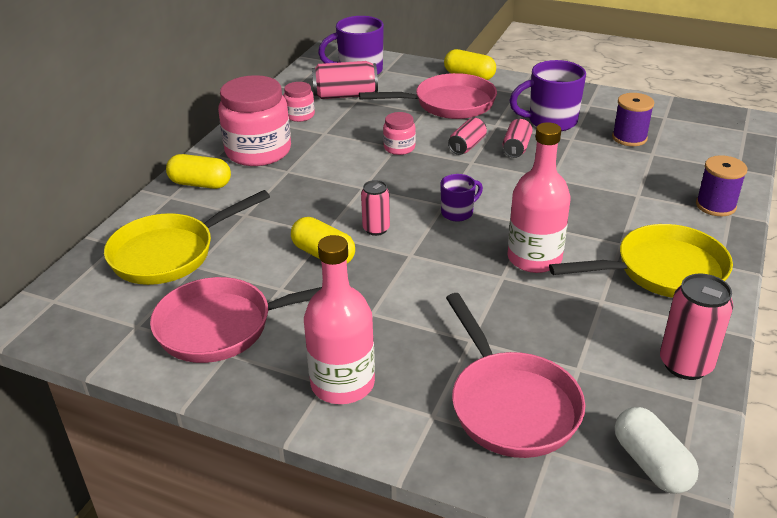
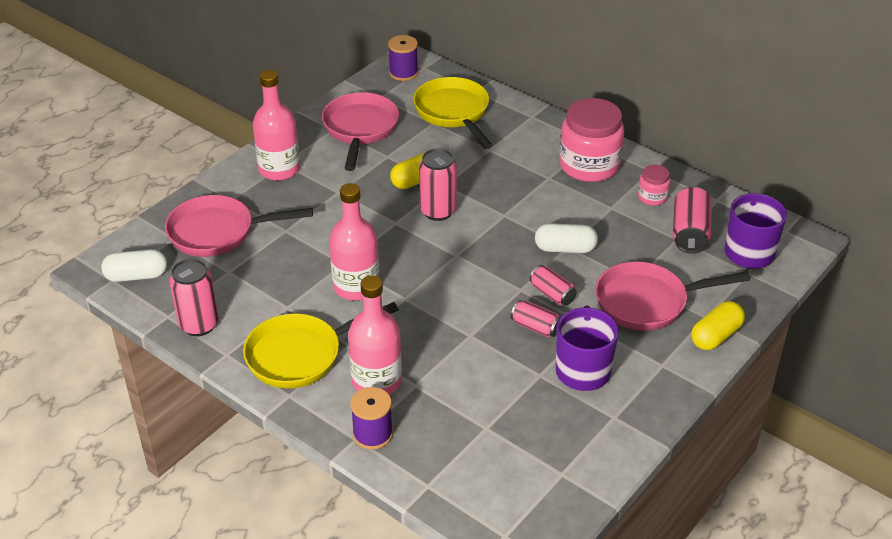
camera: 105 degrees right, 5 degrees up
yellow capsule [166,154,231,189] -> none
pink pan [359,73,497,119] -> pink pan turned 75 degrees clockwise [595,261,750,331]
pink can [361,180,390,236] -> pink can [419,148,457,221], size x1.59
pink jar [383,112,416,155] -> white capsule [535,223,598,253]
purple mug [440,174,483,221] -> none
yellow pan [549,224,733,298] -> yellow pan turned 60 degrees clockwise [243,302,399,388]
purple spool [612,93,654,146] -> purple spool moved to [388,35,418,81]
none -> pink bottle [348,276,402,395]

